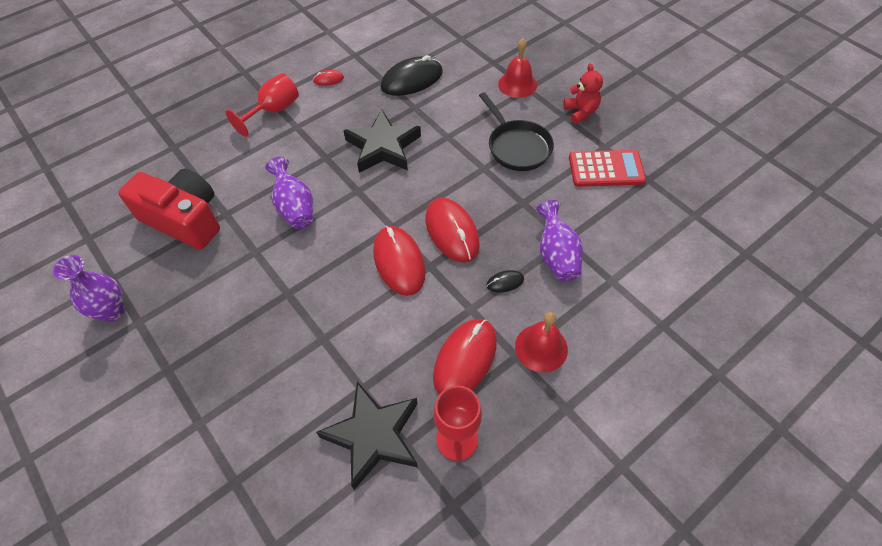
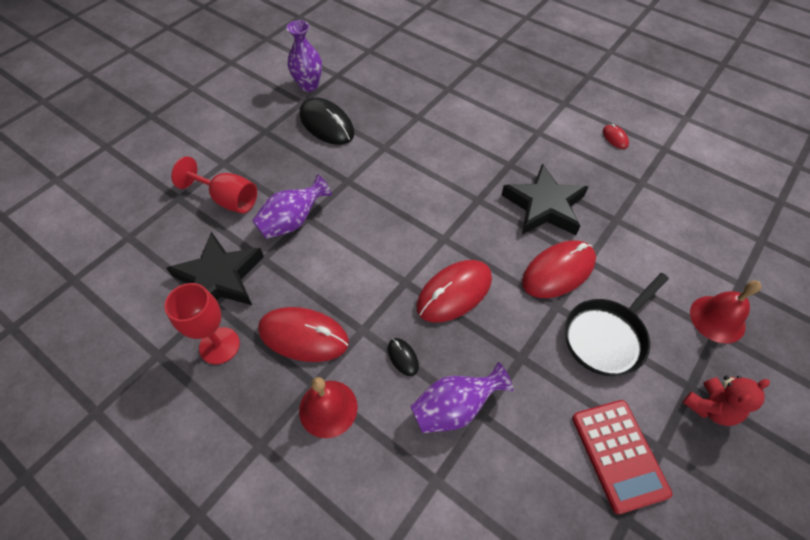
camera: 75 degrees right, 0 degrees up
red camera [118,168,220,250] -> none
red goblet [226,73,299,137] -> red goblet moved to [171,156,257,213]
purple vase [265,157,313,229] -> purple vase moved to [252,174,332,239]
red mouse [373,226,425,296] -> red mouse moved to [522,240,596,298]
black mouse [381,55,443,96] -> black mouse moved to [300,97,354,145]

